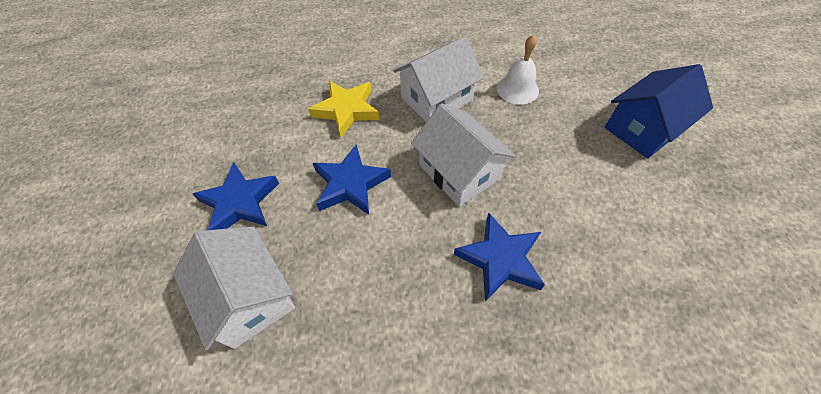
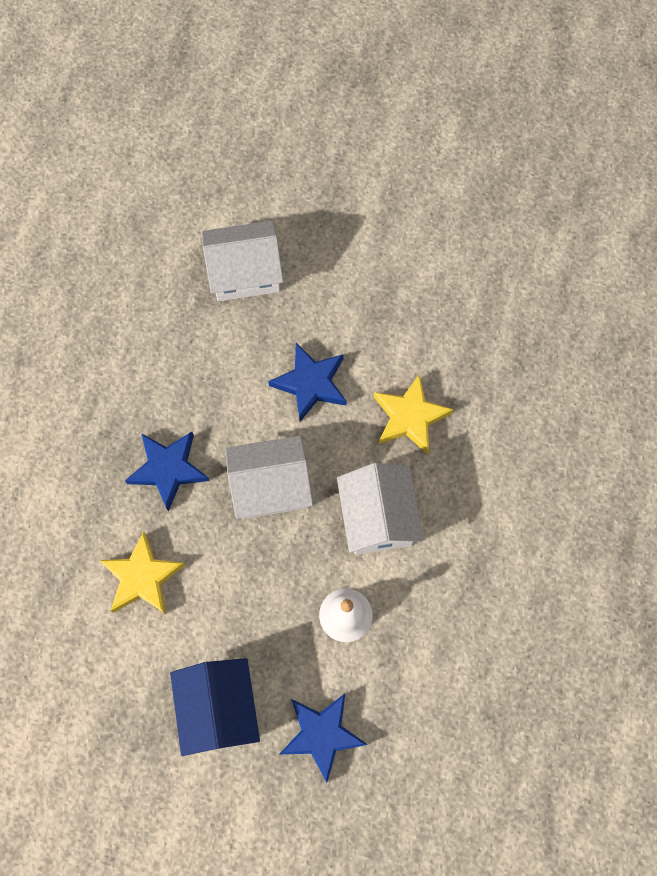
camera: 115 degrees right, 15 degrees up
blue star [193,162,279,230] -> blue star moved to [280,694,368,783]
none -> yellow star [99,531,185,614]

